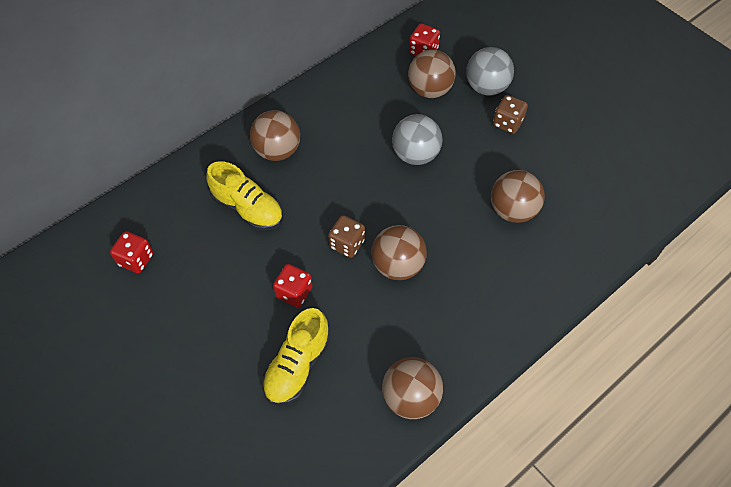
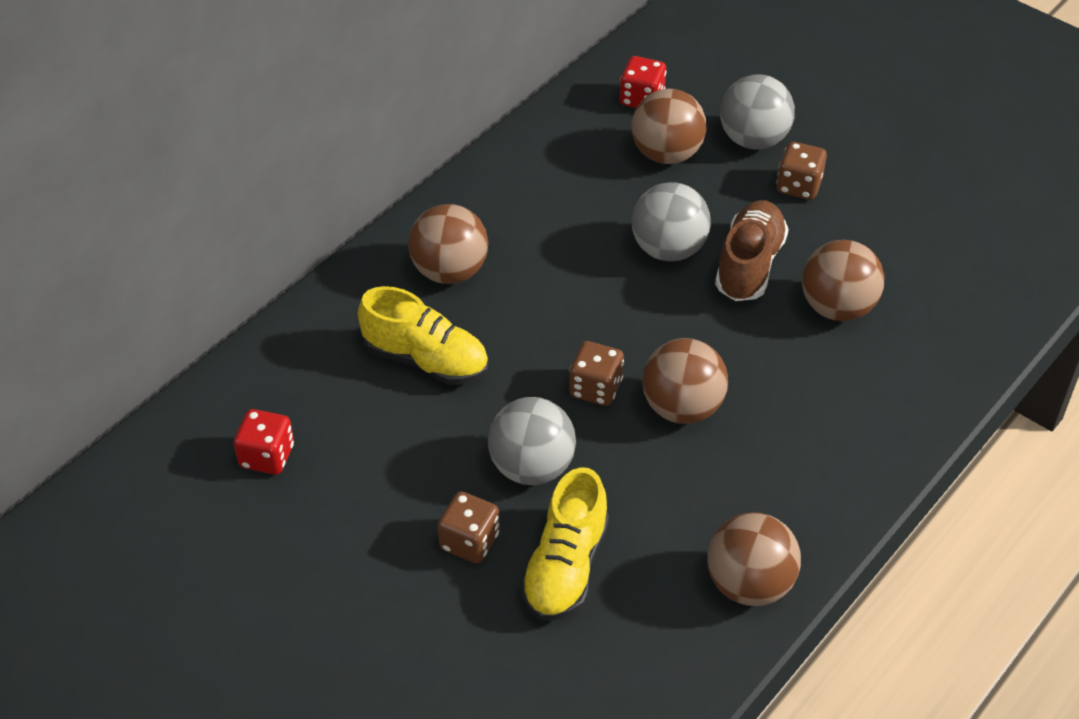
camera: 10 degrees left, 10 degrees down
red dice [273,264,312,307] -> grey ball [488,397,576,485]
none -> brown dice [438,492,500,563]
none -> brown shoe [715,200,788,301]

